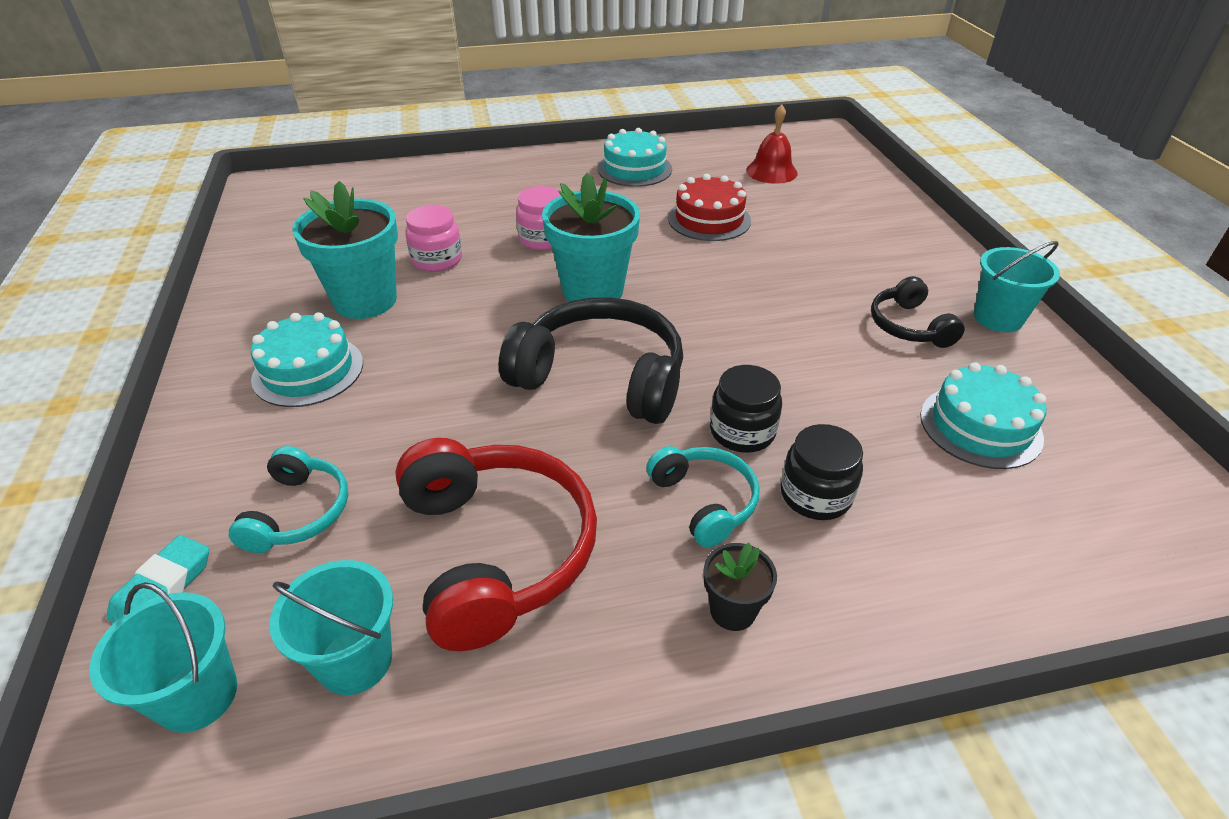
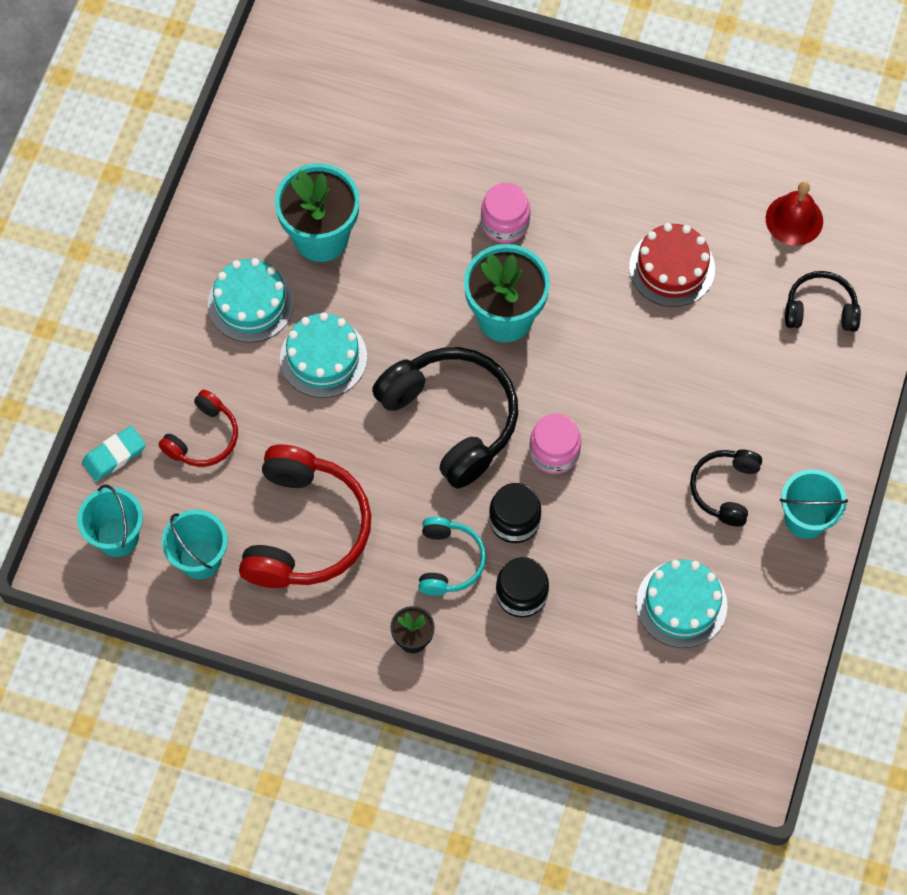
camera: 30 degrees right, 25 degrees up
turquoise headphones [229,446,348,553] -> red headphones [158,390,238,467]
pink jar [405,205,462,272] -> pink jar moved to [529,414,581,474]
turquoise cake [597,128,672,187] -> turquoise cake moved to [280,312,367,398]
none -> black headphones [785,271,861,332]

